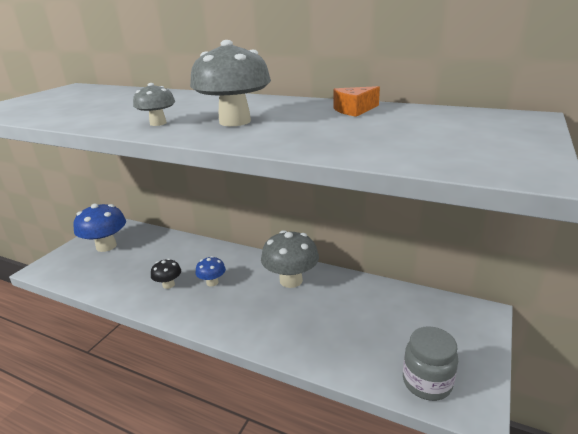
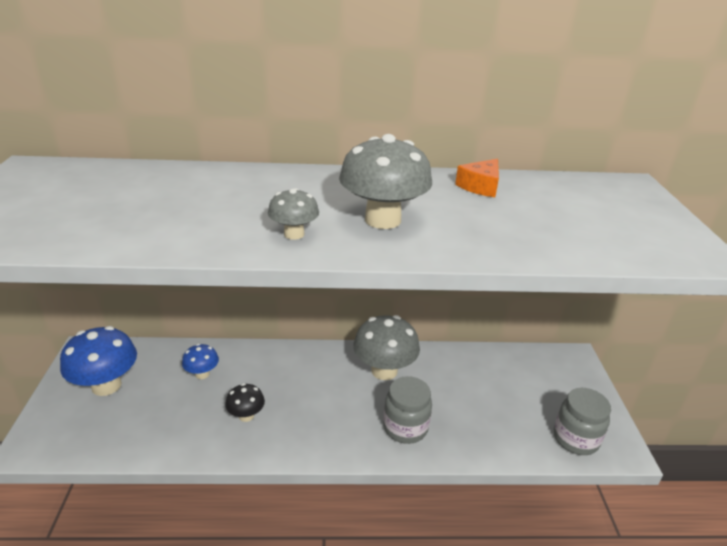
camera: 30 degrees left, 5 degrees up
blue mushroom [195,256,226,286] -> blue mushroom moved to [182,344,219,379]
none -> grey jar [383,376,432,444]

